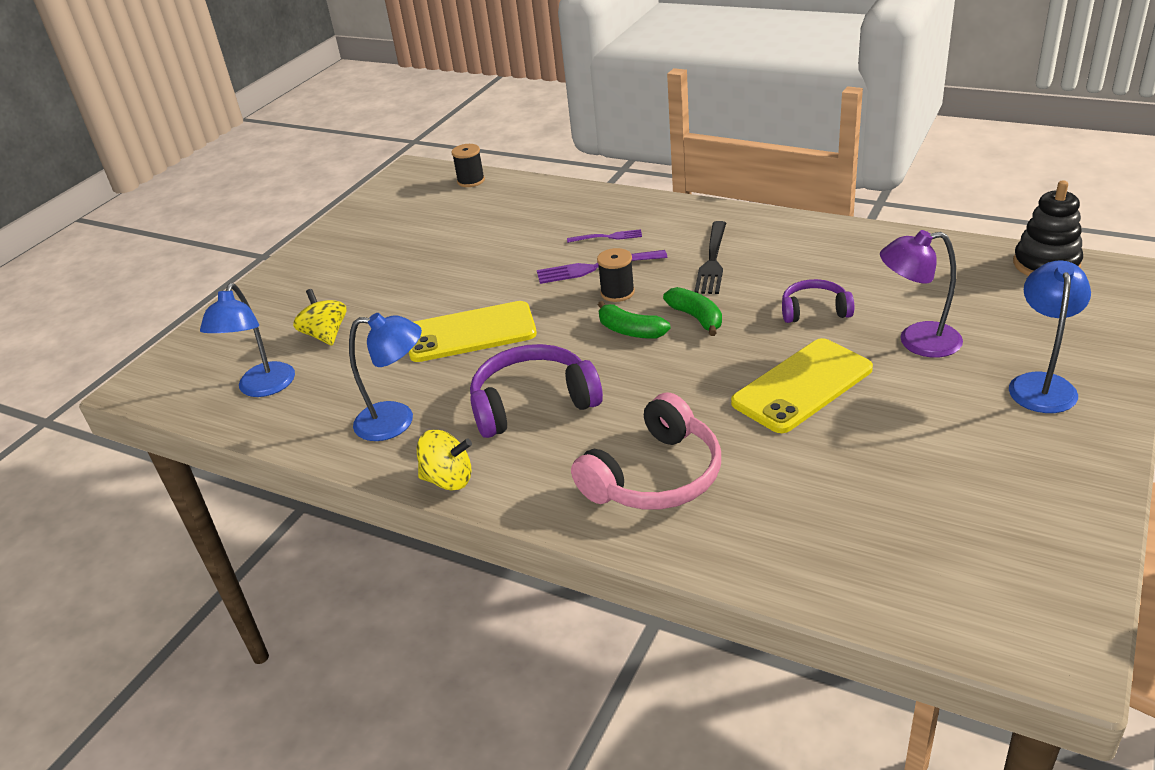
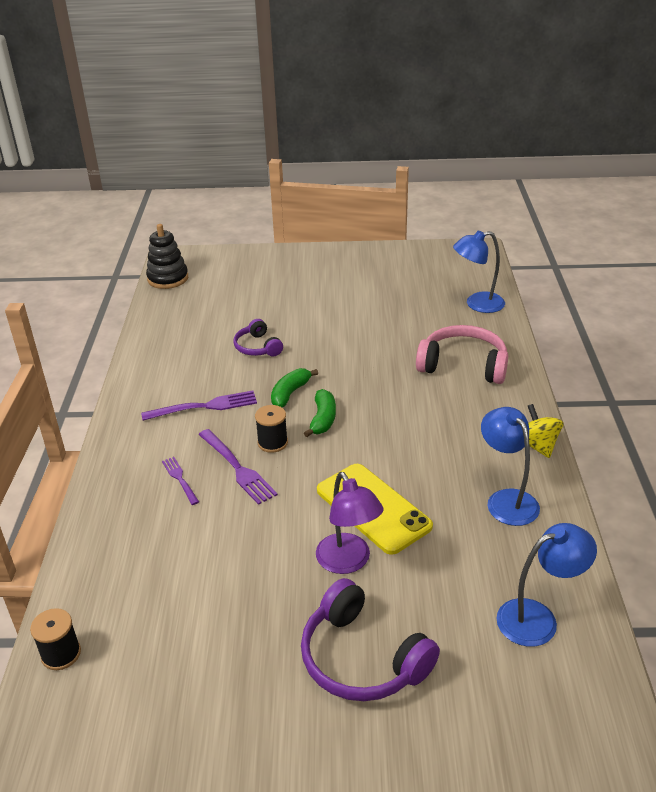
camera: 120 degrees left, 0 degrees up
yellow spinning top [293,289,347,346] -> none
purple headphones [470,344,603,438] -> purple headphones moved to [301,578,440,701]
black fork [694,221,726,294] -> purple fork [141,390,257,421]
yellow phone [731,338,873,433] -> none
purple lamp [880,230,963,357] -> purple lamp moved to [316,472,384,574]
blue lamp [1009,260,1091,413] -> blue lamp moved to [453,231,505,313]

